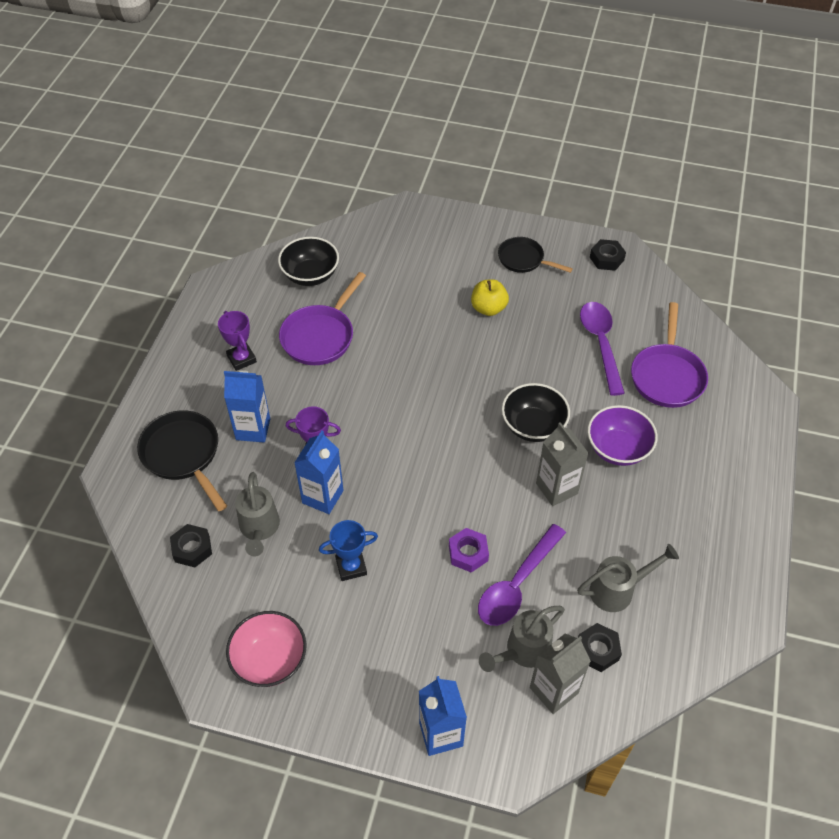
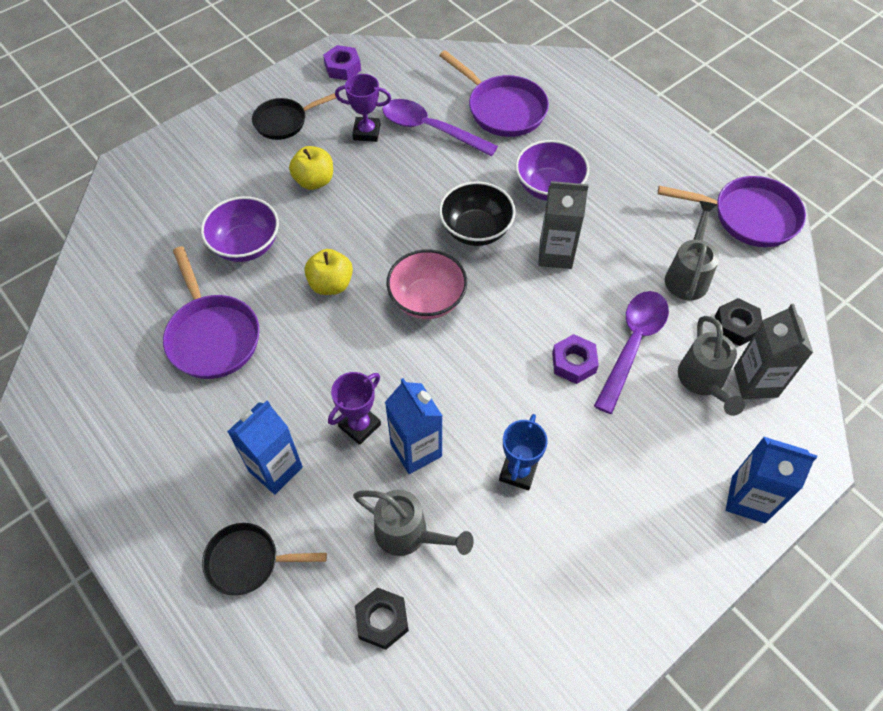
camera: 55 degrees left, 5 degrees up
black pan [137,410,227,511] -> black pan [202,523,327,596], size x0.67
purple trophy [218,311,257,371] -> purple trophy moved to [335,74,391,142]
pink bowl [226,611,307,687] -> pink bowl moved to [386,250,467,319]
black bowl [278,237,339,286] -> none
purple spoon [478,524,566,626] -> purple spoon turned 135 degrees counterclockwise [594,291,669,414]
black nut [590,239,626,271] -> purple nut [323,45,361,80]
none -> purple bowl [201,196,279,262]
none -> yellow apple [305,249,353,295]
none -> purple pan [658,176,806,247]

